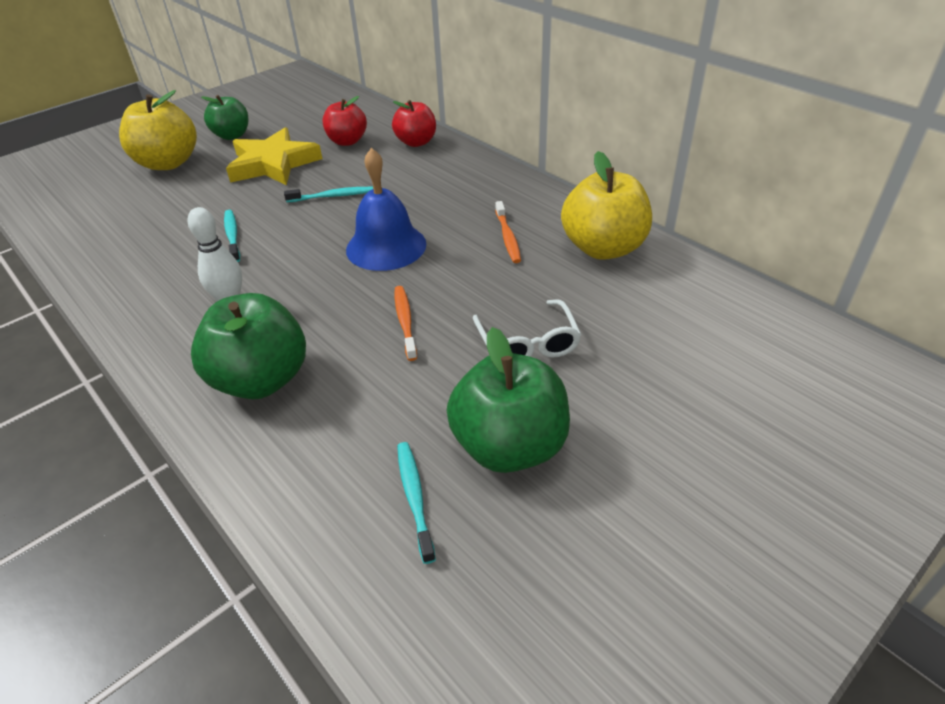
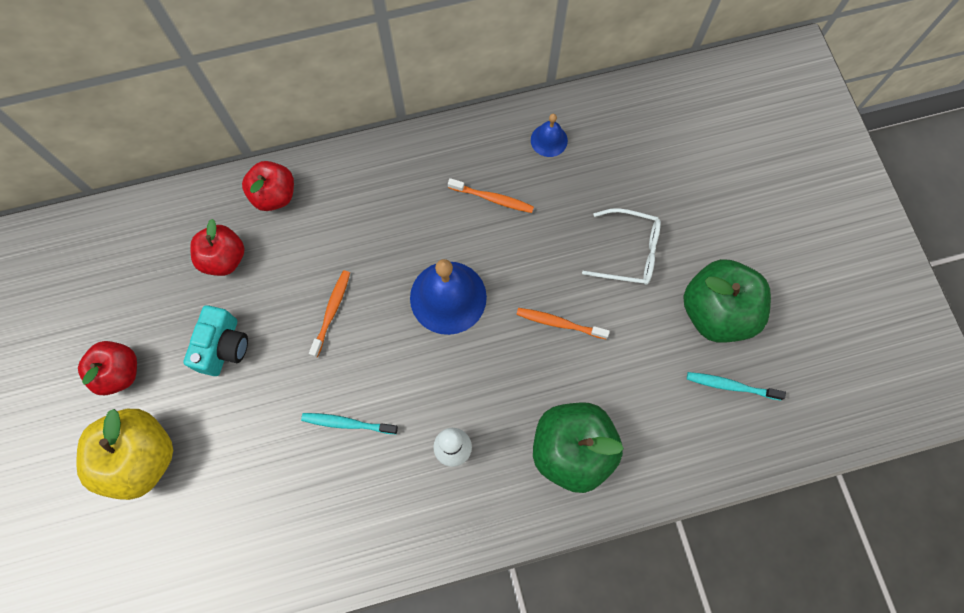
camera: 65 degrees left, 30 degrees up
green apple [201,95,248,140] -> red apple [78,341,137,395]
yellow star [226,127,322,185] -> turquoise camera [183,305,248,376]
turquoise toothbrush [284,187,373,202] -> orange toothbrush [309,270,350,357]
yellow apple [561,151,652,260] -> blue bell [531,114,568,157]

